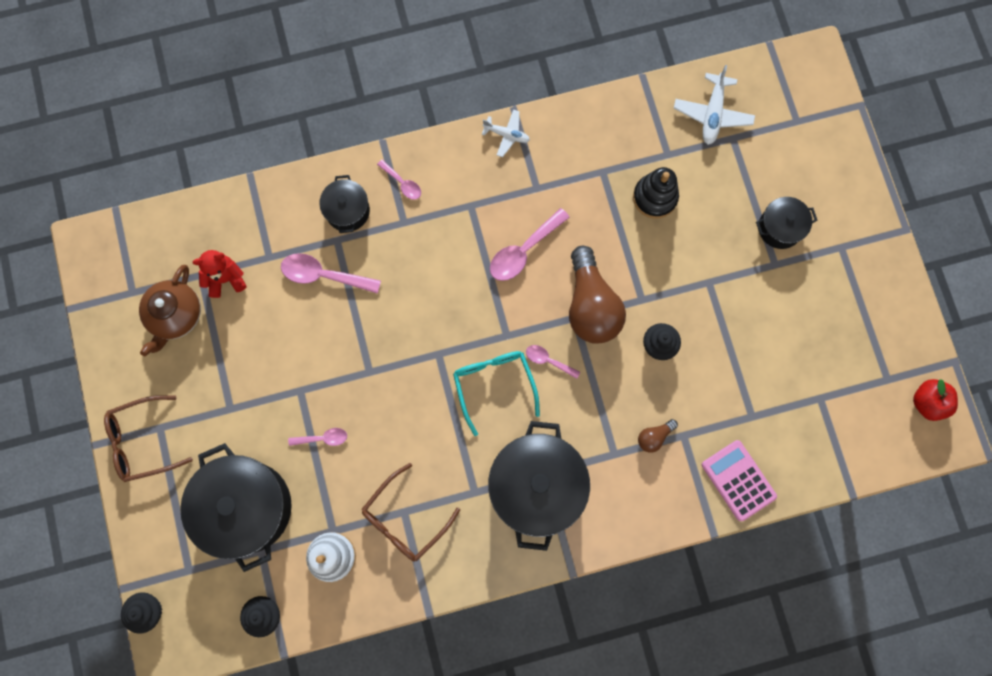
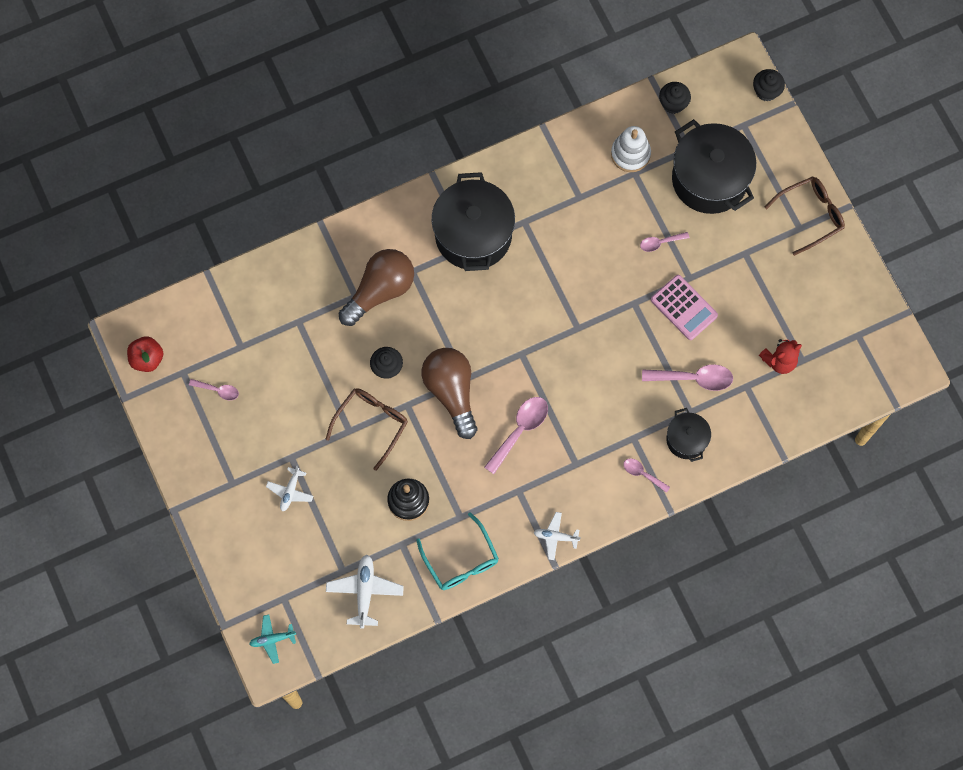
camera: 170 degrees right, 5 degrees down
brown teapot [139,265,201,356] -> none
brown glasses [361,463,460,561] -> brown glasses moved to [326,388,408,471]
turquoise glasses [453,351,540,436] -> turquoise glasses moved to [416,512,499,590]
pink spoon [526,345,580,379] -> pink spoon moved to [189,379,239,400]
brown light bulb [638,419,678,453] -> brown light bulb [339,249,414,326], size x2.30
pink calculator [702,440,777,521] -> pink calculator moved to [651,275,718,340]
black pot [756,197,817,249] -> white plane [266,465,314,511]
none -> turquoise plane [249,614,296,664]

